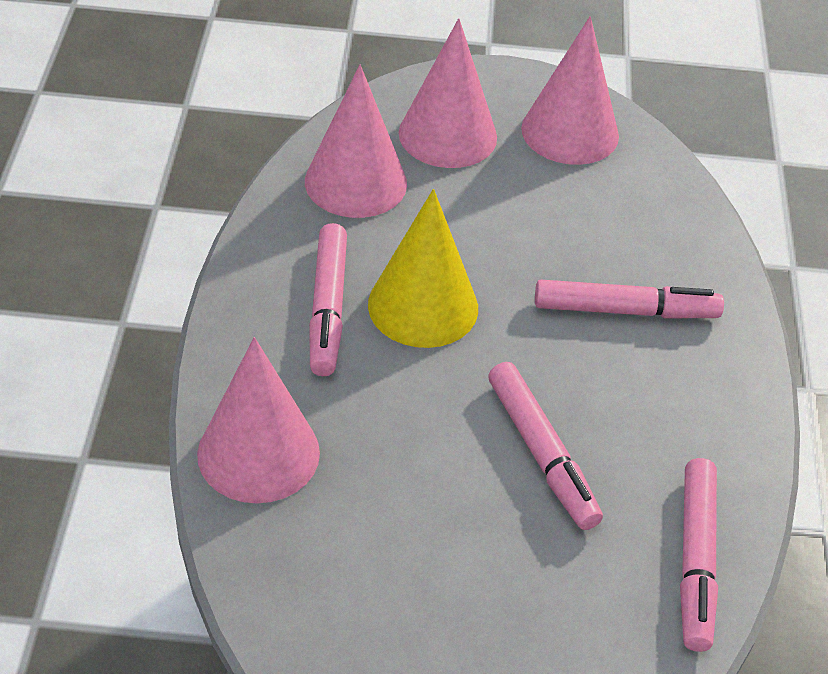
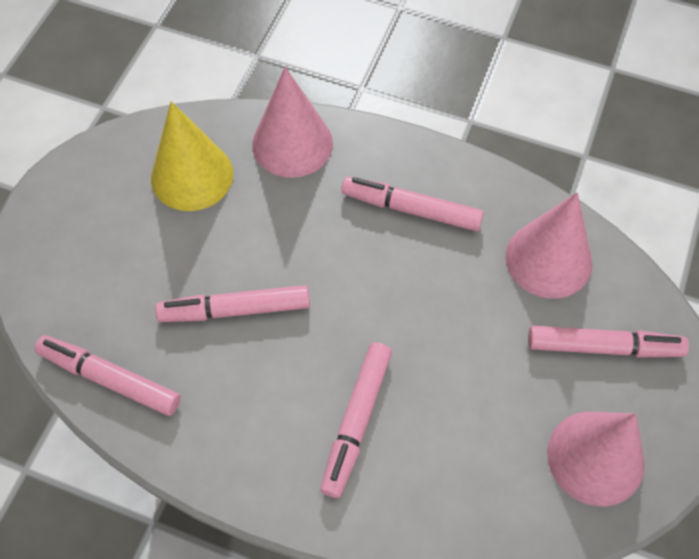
camera: 110 degrees right, 15 degrees up
yellow cone [368,189,478,348] -> yellow cone moved to [151,101,233,211]
pink cone [399,18,497,168] -> pink marker [528,326,689,357]

